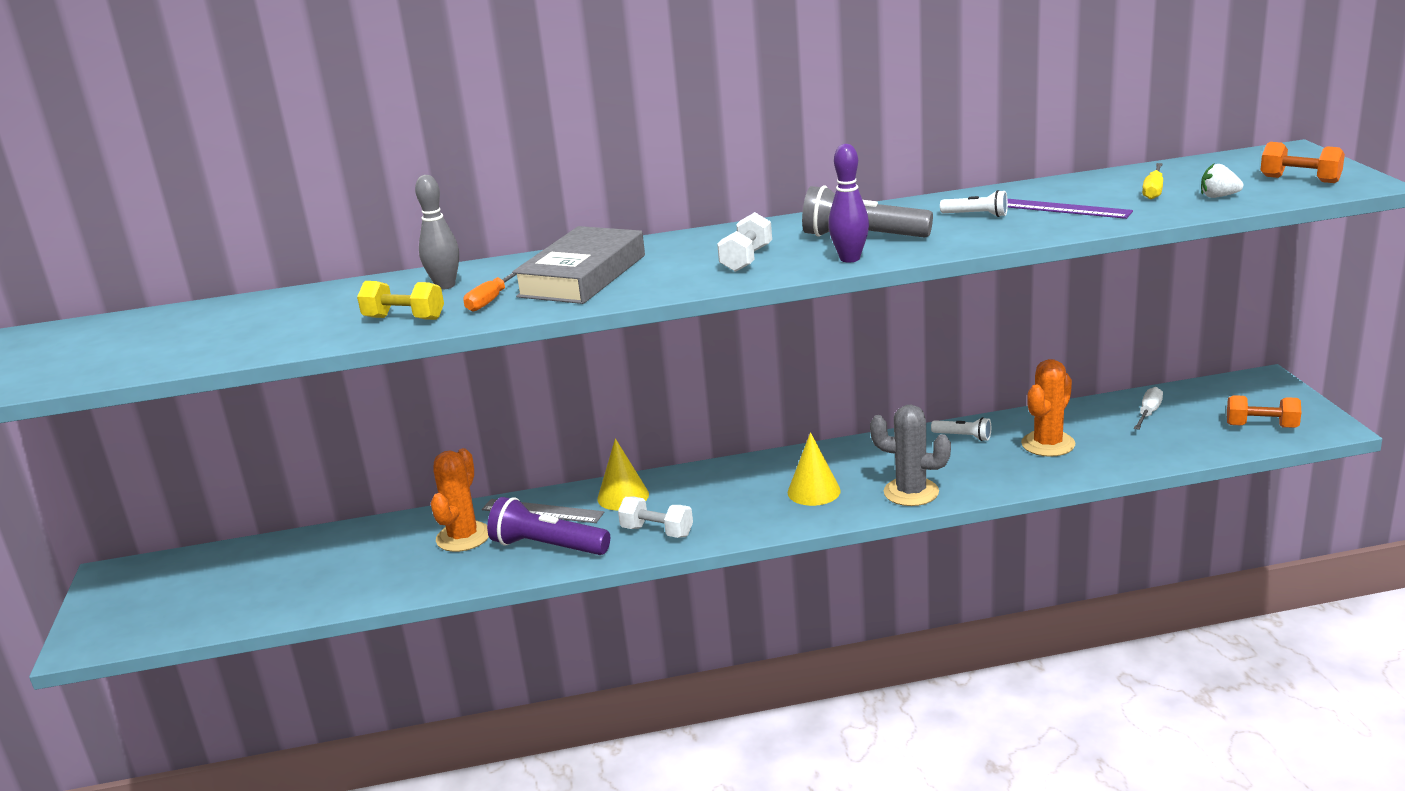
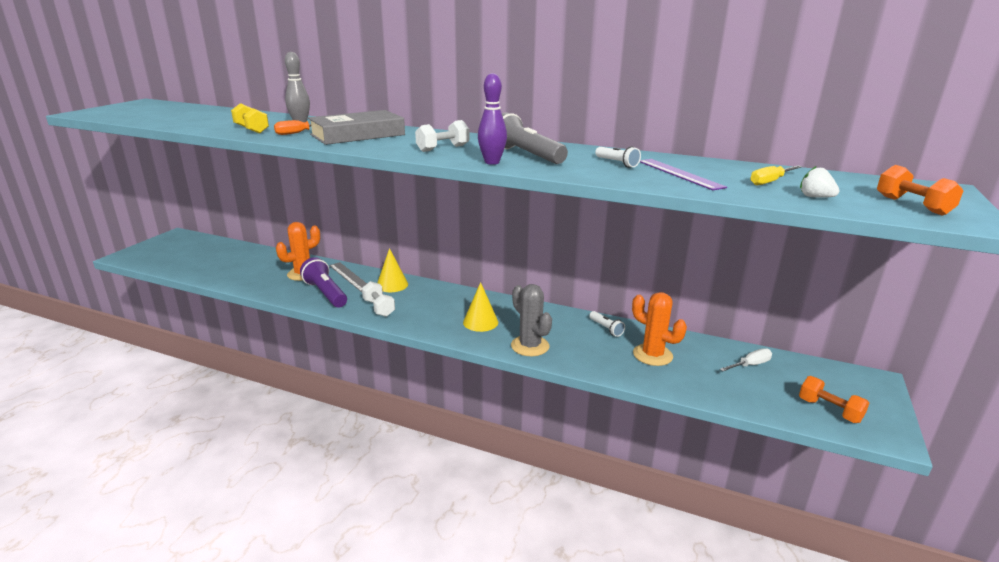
camera: 30 degrees right, 0 degrees up
orange cactus [1021,359,1075,457] -> orange cactus turned 60 degrees clockwise [632,292,687,366]

